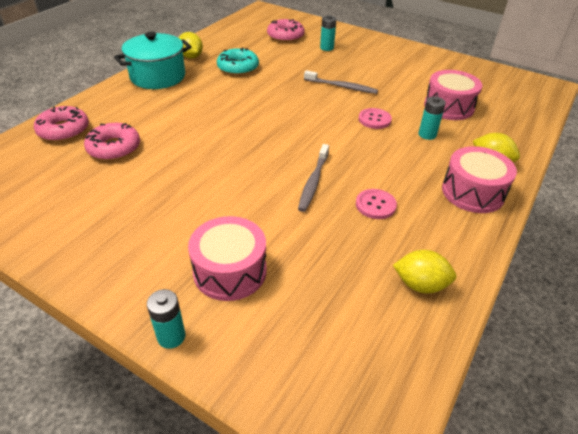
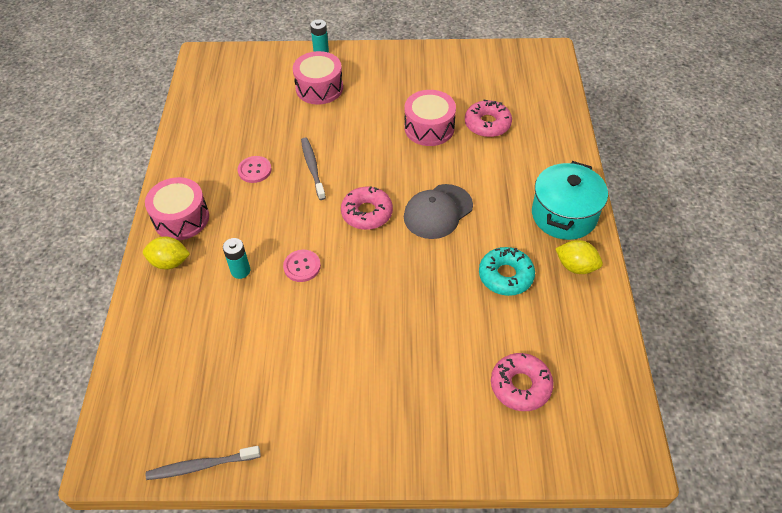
camera: 150 degrees right, 10 degrees up
pink donut [34,106,89,142] -> pink donut moved to [341,186,393,230]
grey toothbrush [304,70,378,94] -> grey toothbrush moved to [146,446,261,480]
turquoise battery [320,15,336,51] -> none
yellow lemon [393,250,457,293] -> none
pink drum [424,70,482,120] -> pink drum moved to [405,90,456,146]
none -> grey cap [404,184,473,239]

